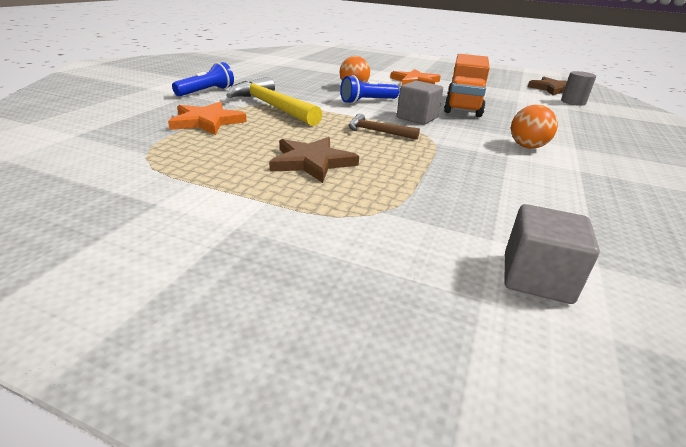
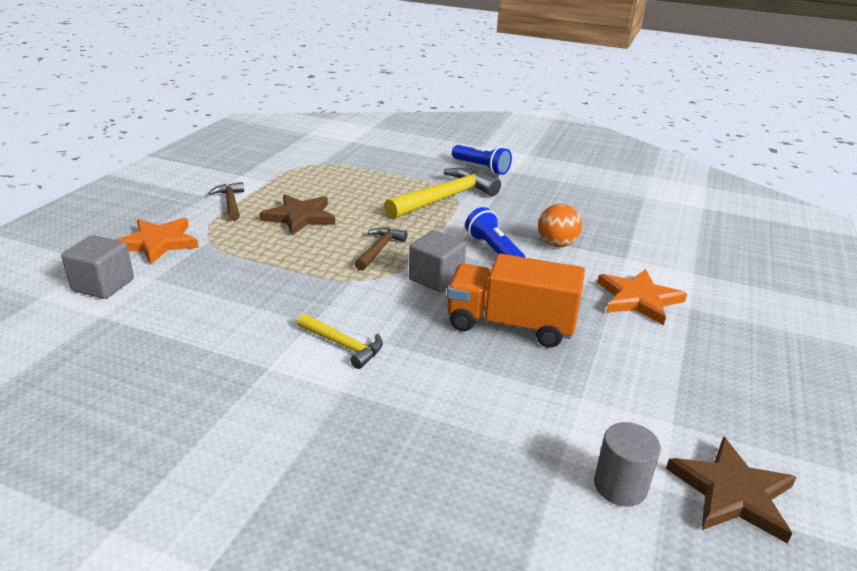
camera: 90 degrees right, 0 degrees up
orange star [168,102,247,135] -> orange star moved to [116,218,199,264]
orange ball [511,105,558,148] -> yellow hammer [297,314,383,369]
none -> brown hammer [209,182,244,221]

